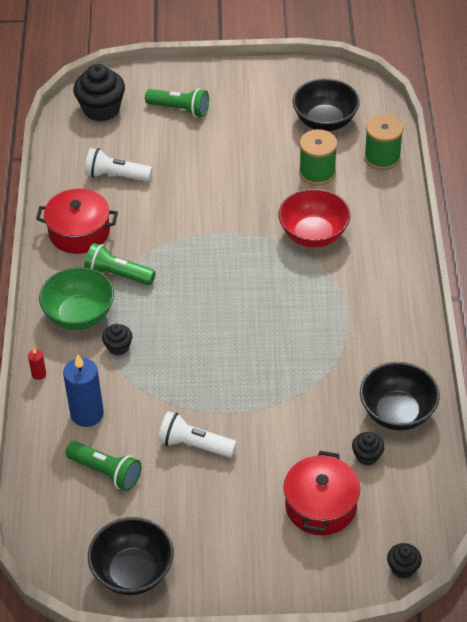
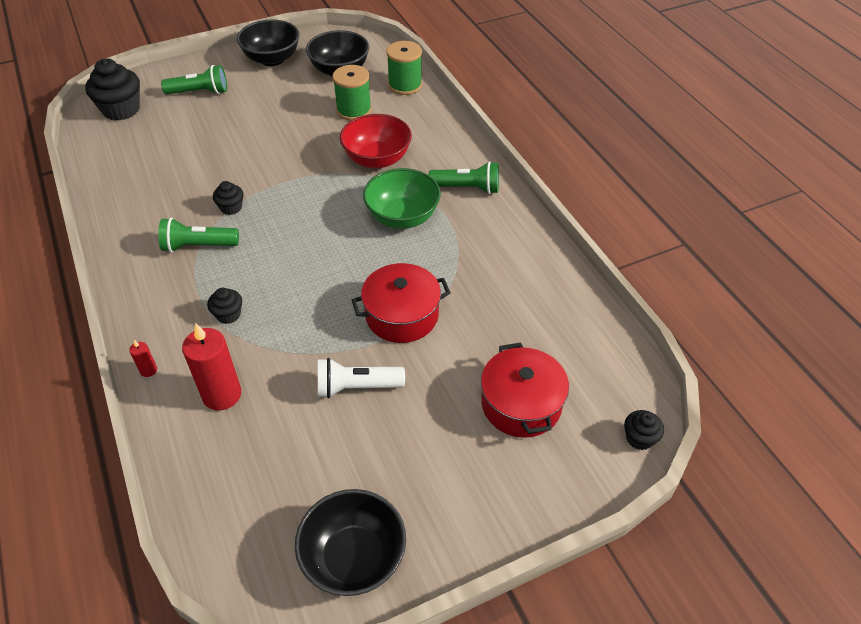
camera: 25 degrees left, 0 degrees up
red pot [36,189,118,254] -> red pot moved to [352,263,451,343]
green bowl [39,267,114,330] -> green bowl moved to [363,168,441,229]
blue candle [63,354,104,427] -> red candle [182,323,241,410]
green flashlight [66,441,141,491] -> green flashlight moved to [429,161,499,194]
white flashlight [85,148,152,182] -> none
black cupcake [352,432,385,465] -> black cupcake moved to [213,181,244,215]
black bowl [360,362,440,431] -> black bowl moved to [237,19,300,66]

